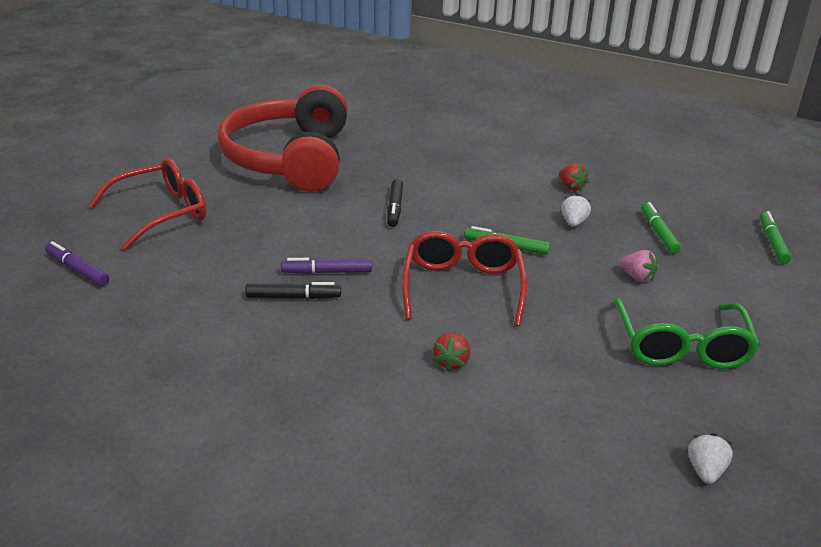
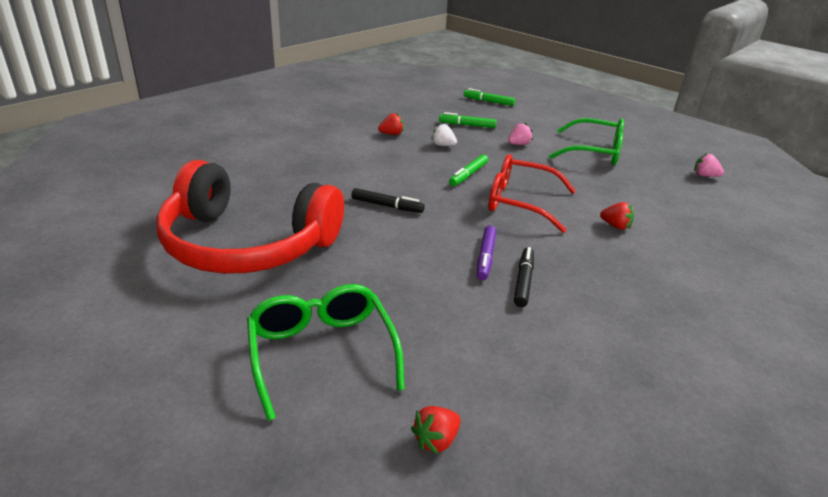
camera: 75 degrees left, 0 degrees up
purple marker [45,241,110,286] -> red strawberry [411,406,461,454]
red glasses [89,158,206,250] -> green glasses [247,284,405,421]
white strawberry [688,433,733,484] -> pink strawberry [694,153,724,177]

